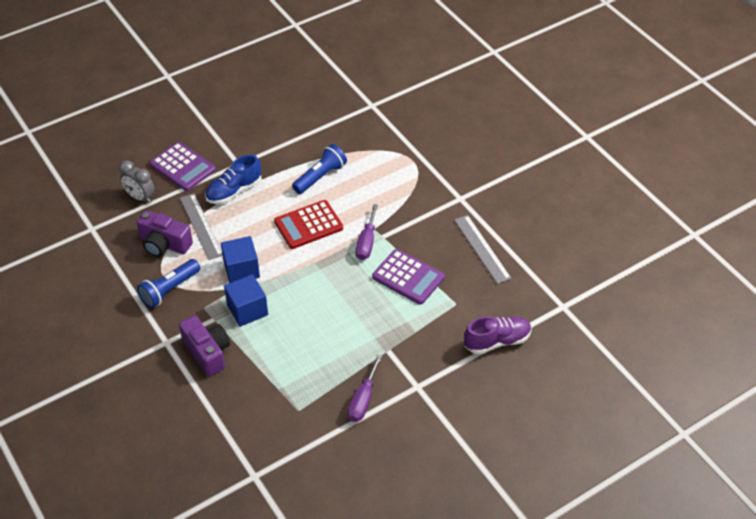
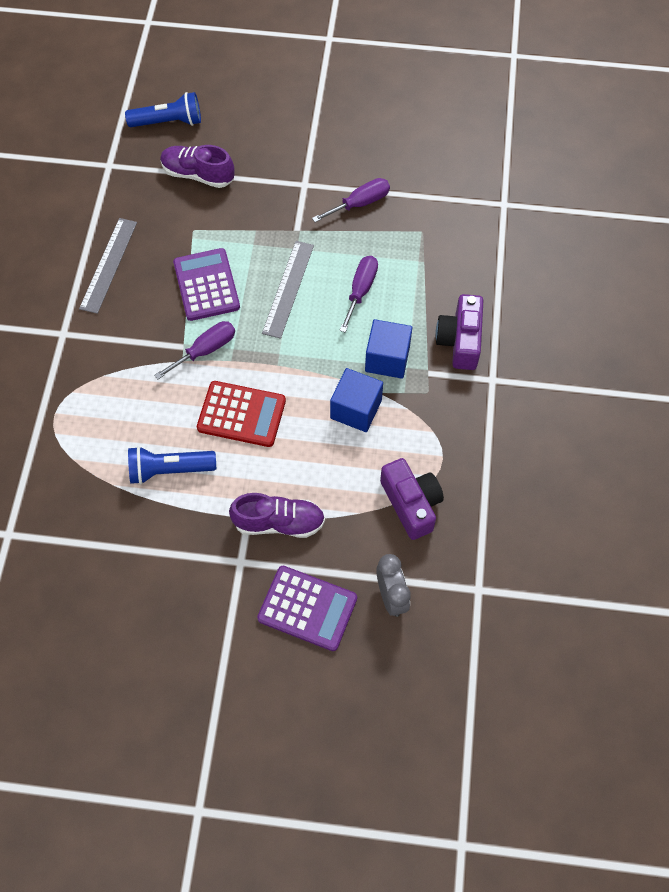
camera: 140 degrees left, 15 degrees up
blue flashlight [137,259,200,308] -> blue flashlight moved to [125,92,201,127]
purple calculator [150,142,216,191] -> purple calculator turned 120 degrees clockwise [257,566,357,651]
grey ruler [180,193,223,260] -> grey ruler moved to [262,241,314,339]
blue shoe [205,154,262,204] -> purple shoe [229,493,325,538]
none -> purple screwdriver [339,256,378,332]

